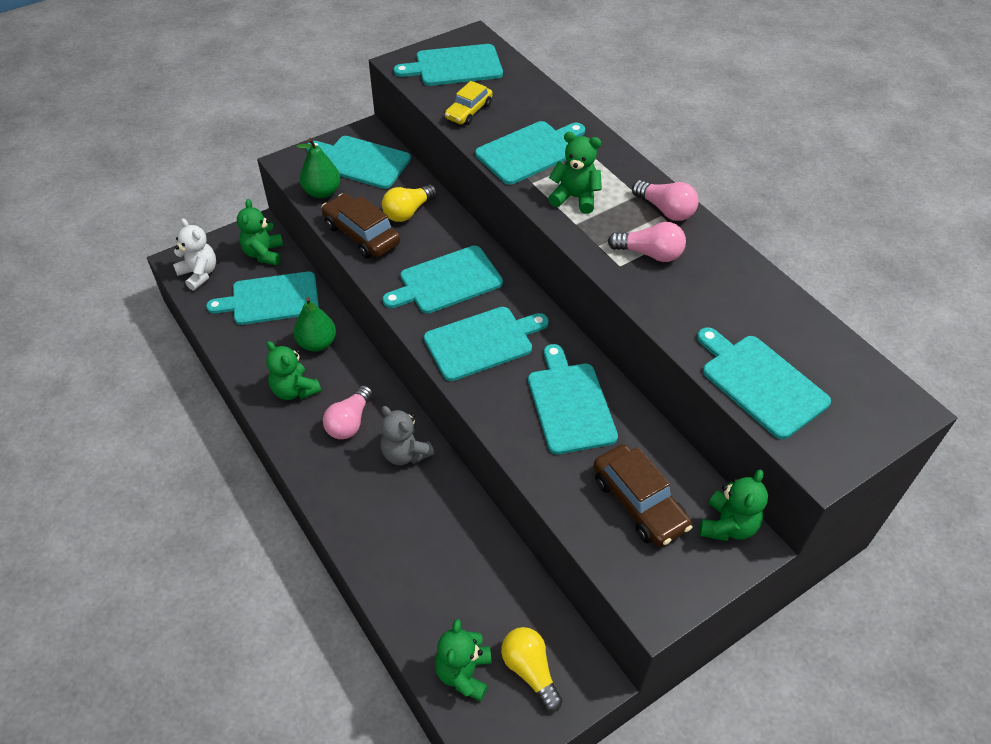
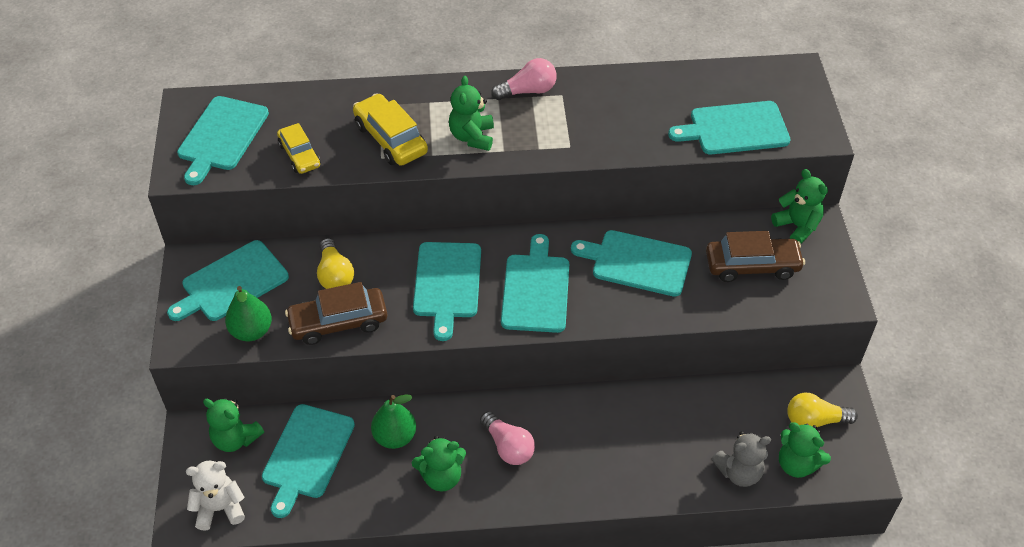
camera: 60 degrees left, 0 degrees up
grey teddy bear [381,406,434,465] -> grey teddy bear moved to [712,431,771,487]
turquoise cutting board [475,121,585,185] -> yellow car [353,93,428,166]
green teddy bear [548,132,602,214] -> green teddy bear turned 45 degrees counterclockwise [449,76,494,151]
pink light bulb [608,222,686,262] -> none

